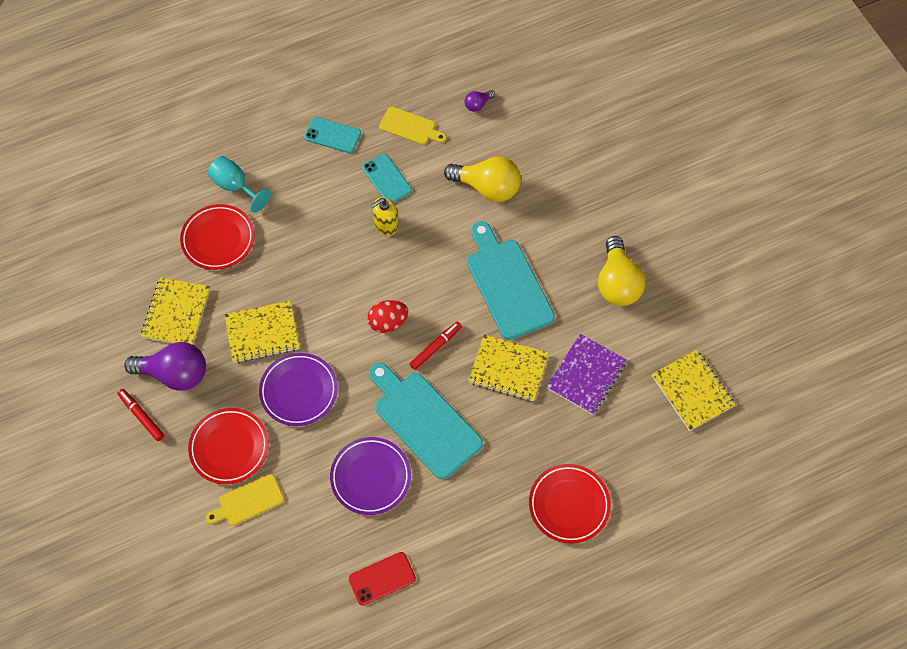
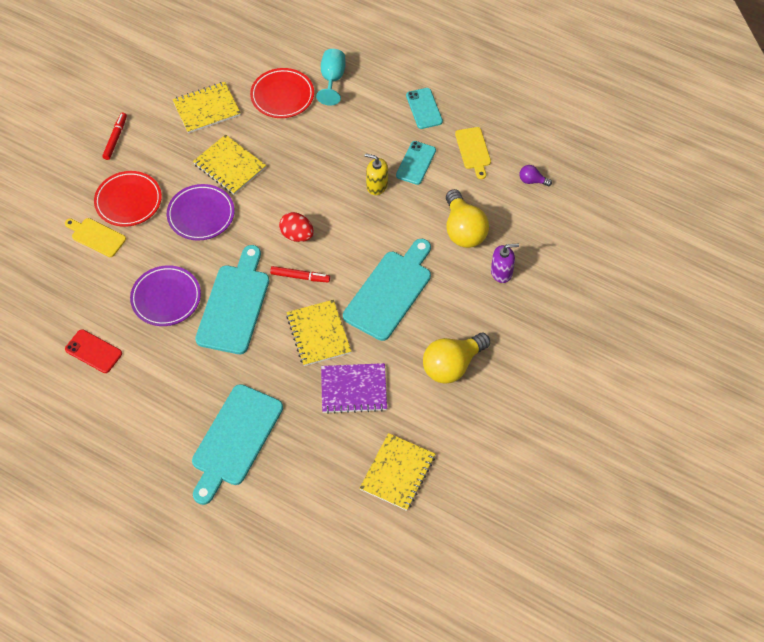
camera: 55 degrees right, 5 degrees down
purple light bulb [124,342,206,391] -> none
red plate [529,464,611,544] -> turquoise cutting board [192,384,283,505]
none -> purple soap dispenser [491,244,519,283]

